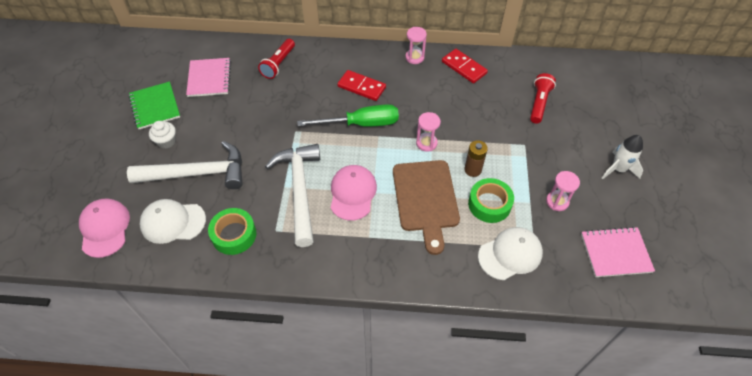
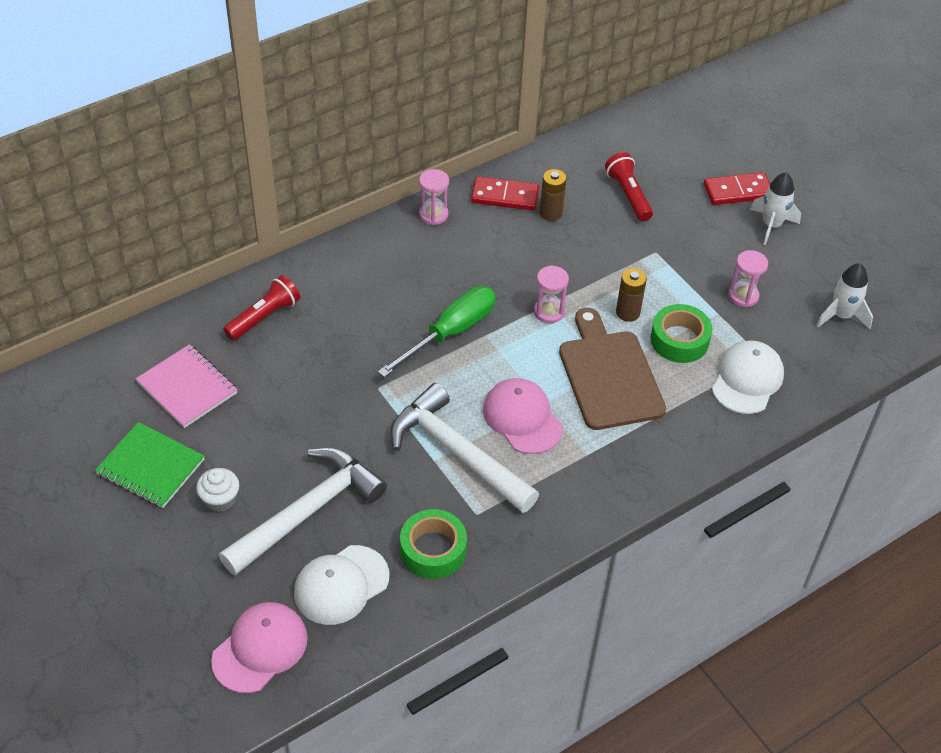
camera: 40 degrees left, 5 degrees down
pink cap [79,198,130,258] -> pink cap turned 90 degrees clockwise [211,602,308,693]
red flashlight [258,39,295,79] -> red flashlight turned 120 degrees counterclockwise [223,275,300,340]
red domino [337,70,386,101] -> red domino moved to [704,172,770,205]
brown cutting board [393,160,460,255] -> brown cutting board turned 150 degrees counterclockwise [559,308,666,430]
pink notebook [581,227,655,277] -> white rocket [816,263,873,329]
none -> brown battery [540,169,567,221]

